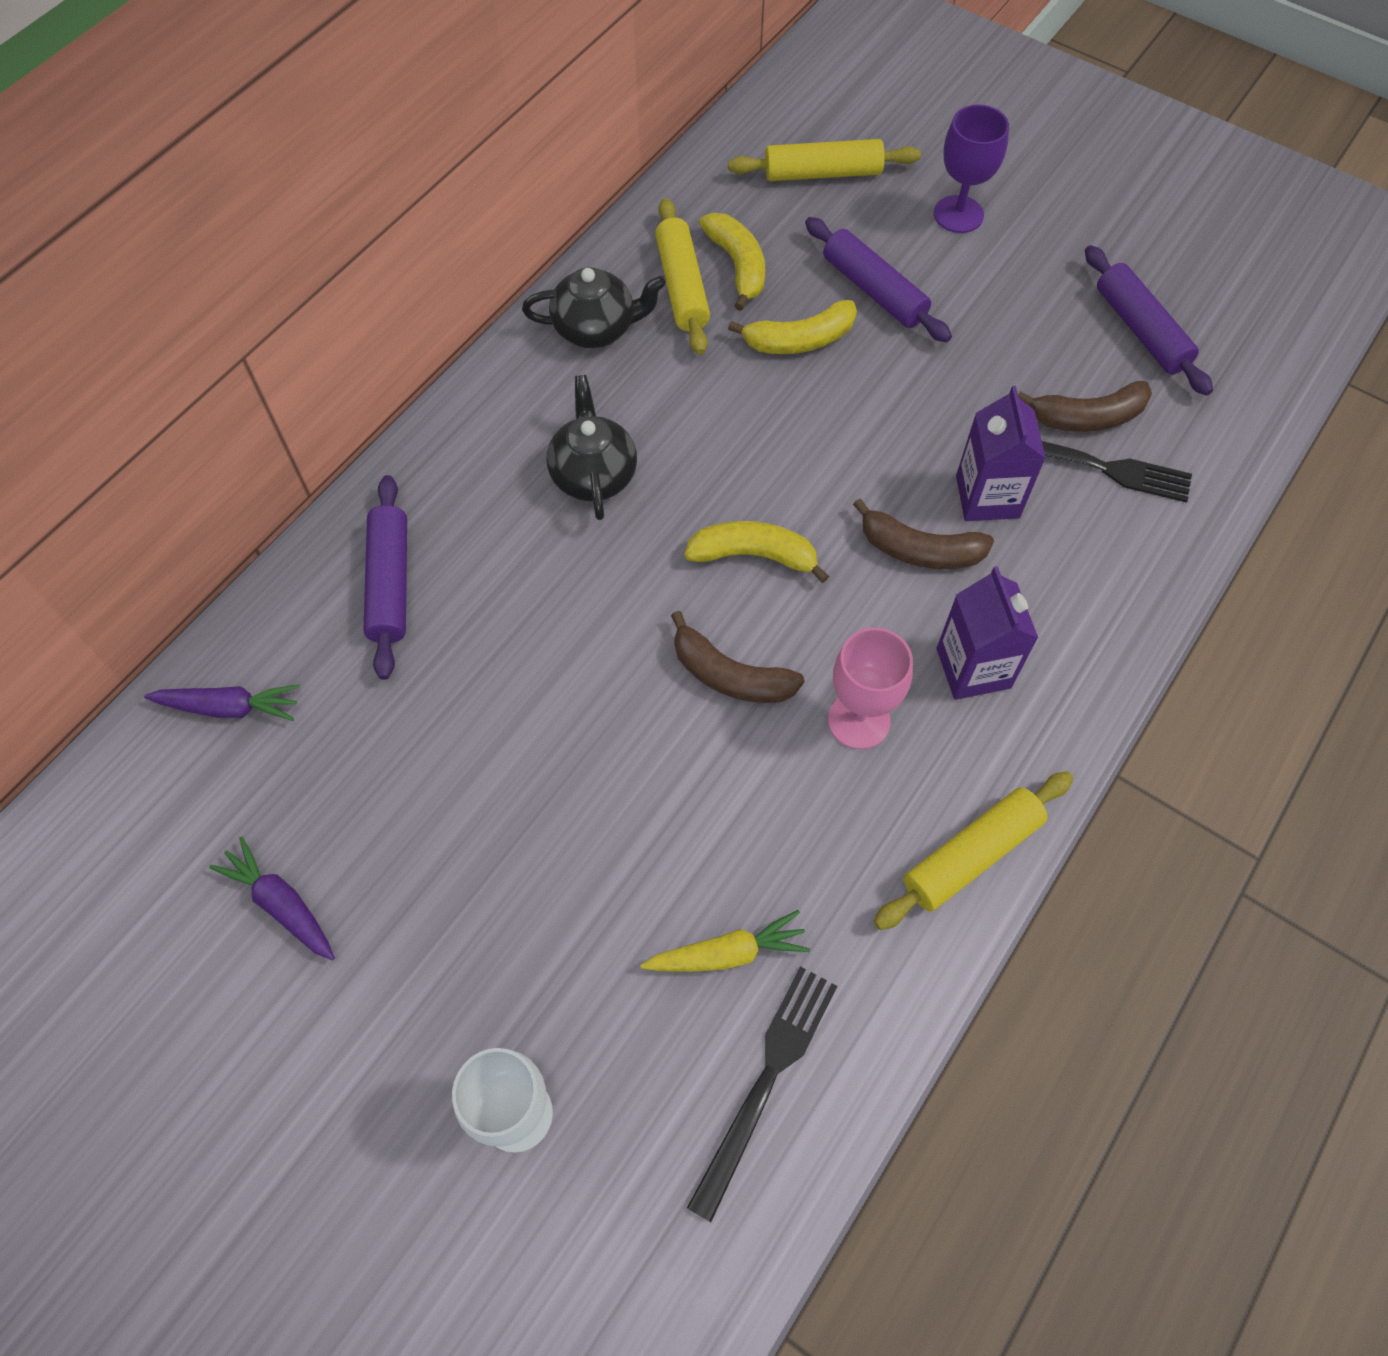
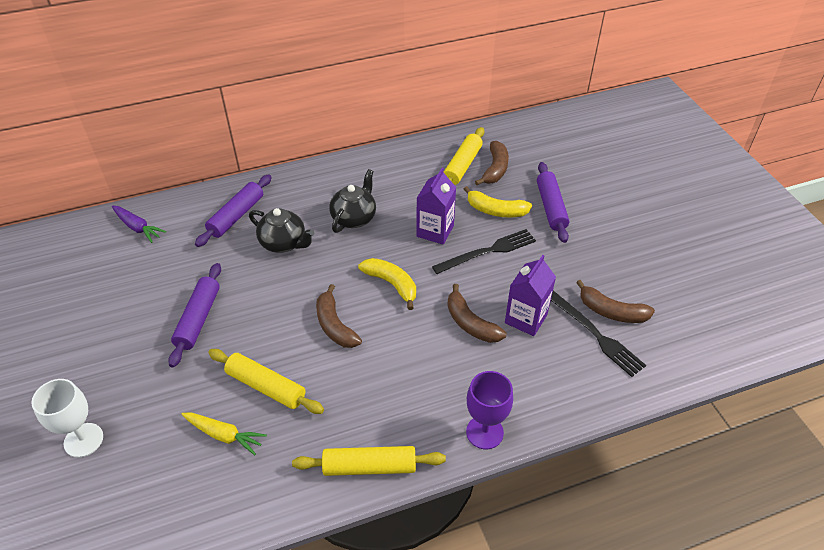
camera: 35 degrees right, 15 degrees down
purple carrot [209,836,335,960] -> none
black teapot [522,267,666,348] -> black teapot moved to [249,208,314,253]
black fork [687,966,837,1222] -> black fork moved to [432,229,536,274]
yellow banana [699,213,765,311] -> brown banana [475,141,509,185]
yellow rolling pin [728,139,921,181] -> yellow rolling pin moved to [208,349,324,414]
pink goblet [828,627,913,749] -> none
purple goblet [934,105,1009,233] -> purple goblet moved to [466,371,513,449]
purple carton [937,566,1038,700] -> purple carton moved to [416,168,456,245]
purple rolling pin [1085,245,1213,396] -> purple rolling pin moved to [168,263,221,368]

